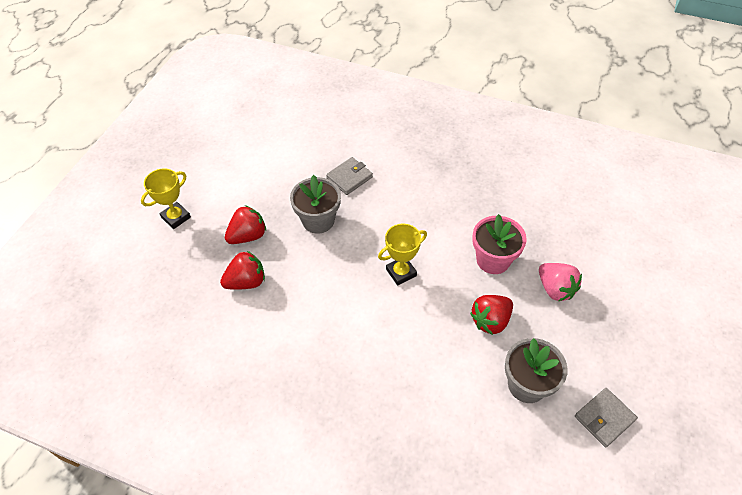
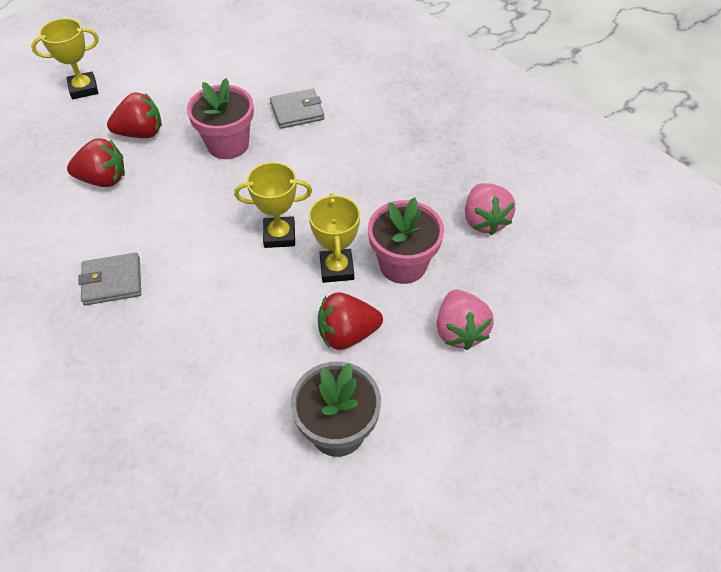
camera: 25 degrees right, 0 degrees up
grey flower pot [290,175,341,234] -> pink flower pot [187,78,254,159]
grey wallet [575,388,638,447] -> grey wallet moved to [78,253,141,305]
none -> yellow trophy [309,193,360,283]
none -> pink strawberry [465,183,515,235]

